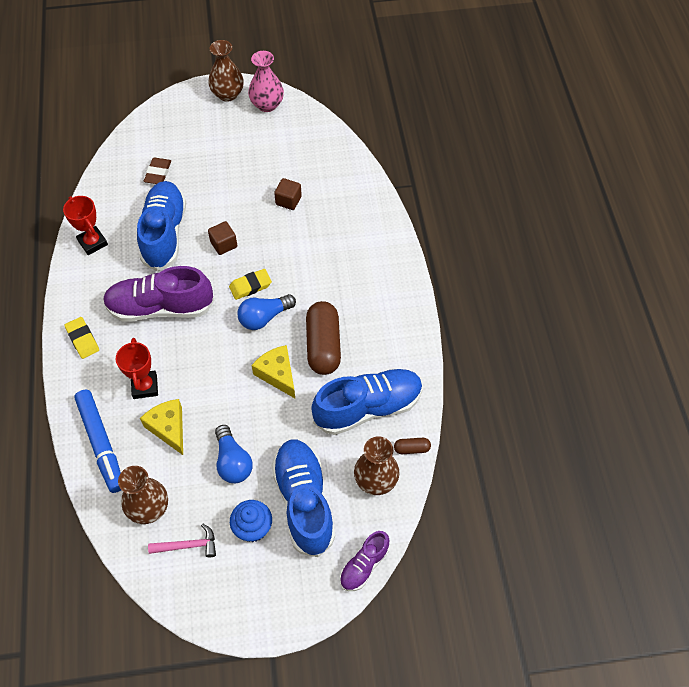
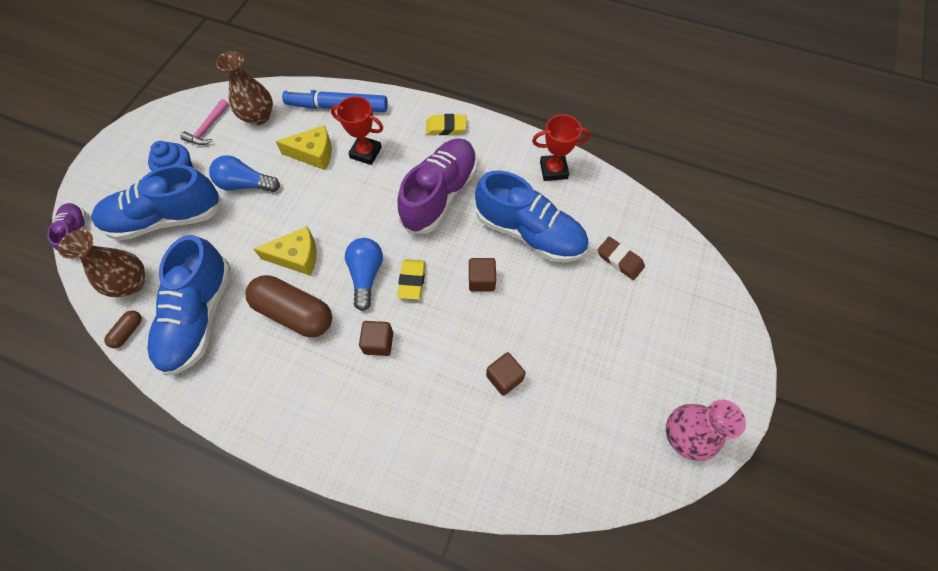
camera: 120 degrees right, 5 degrees up
brown vase [208,40,244,102] -> none
blue shoe [271,440,335,557] -> blue shoe turned 150 degrees clockwise [91,165,222,241]
none -> brown cube [359,321,393,356]

